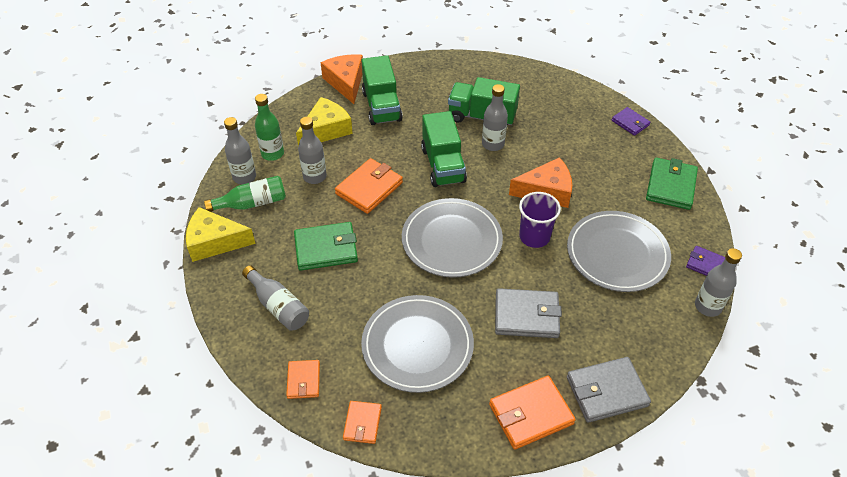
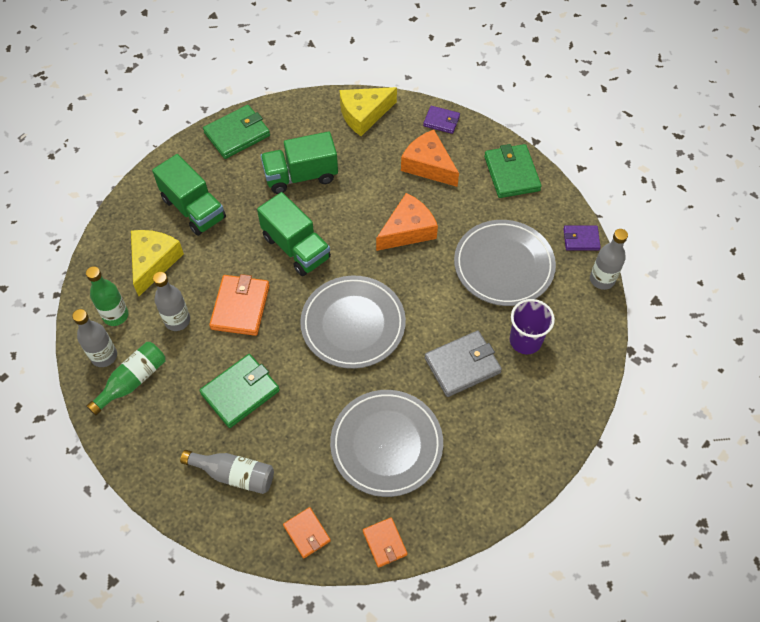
camera: 30 degrees left, 10 degrees up
yellow cheese [186,207,256,262] -> yellow cheese moved to [339,87,397,136]
orange cheese [320,54,363,104] -> orange cheese moved to [401,130,459,187]
grey bottle [482,84,508,151] -> none
orange wallet [489,376,576,450] -> none
purple cup [519,192,561,248] -> purple cup moved to [510,299,555,354]
grey wallet [567,357,651,423] -> none
none -> green wallet [203,105,270,159]

